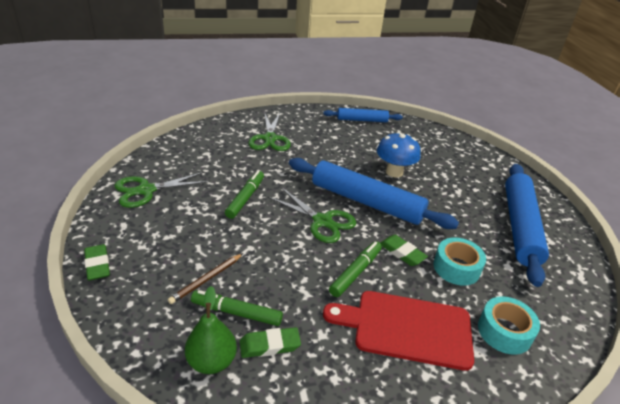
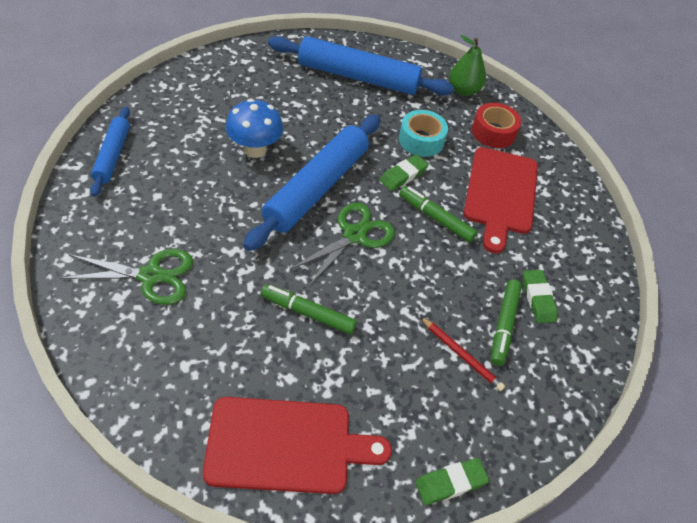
camera: 90 degrees left, 15 degrees up
green scissors [114,172,210,208] -> red cutting board [203,397,392,494]
brown pencil [168,253,243,304] -> red pencil [420,316,505,391]
green pear [185,286,237,374] -> green pear moved to [449,35,486,96]
turquoise tape [478,296,540,355] -> red tape [472,103,521,148]

